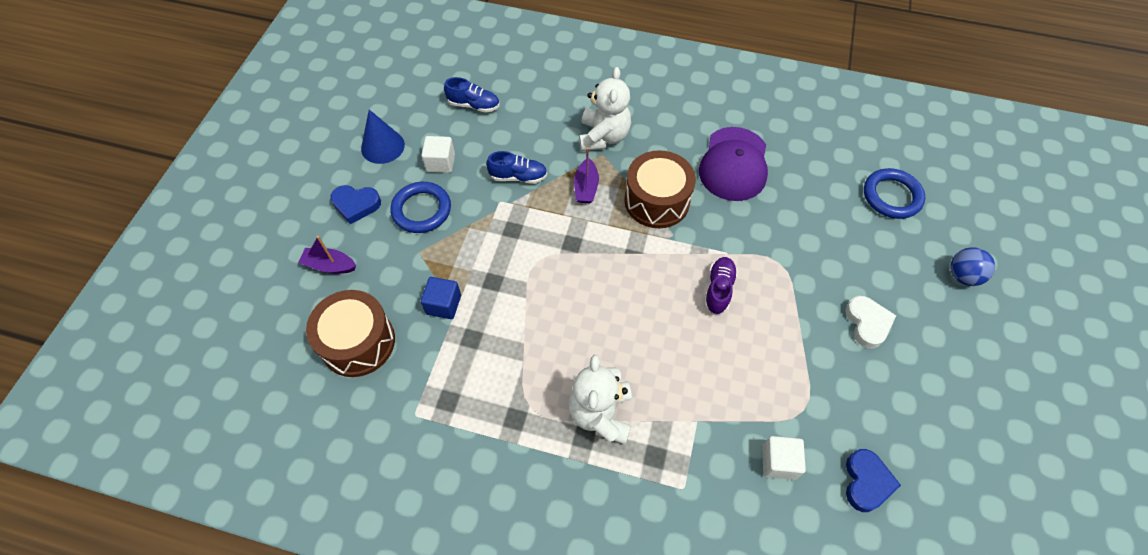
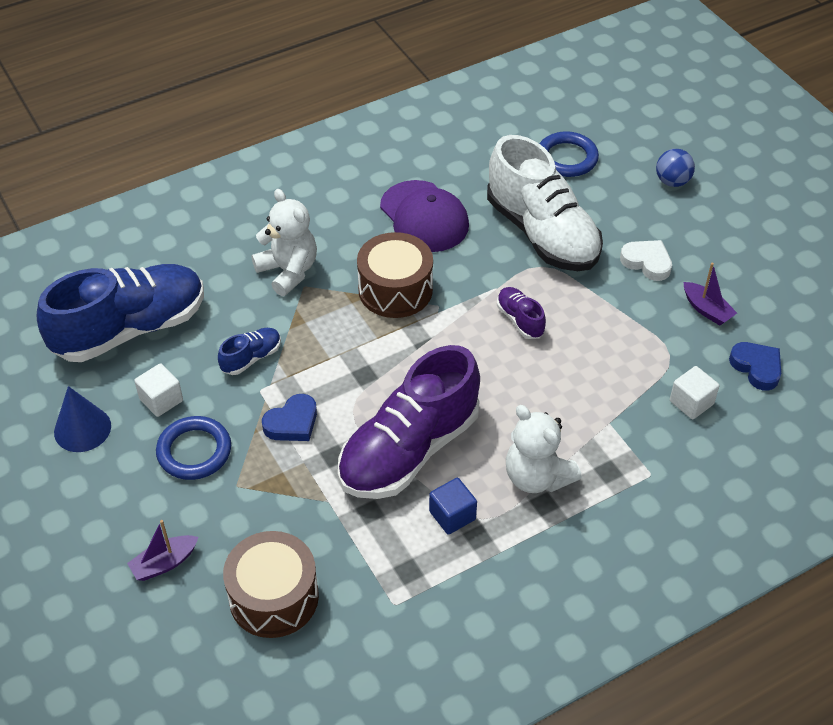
camera: 45 degrees left, 10 degrees down
blue heart [330,185,381,224] -> blue heart moved to [262,394,317,441]
blue cube [421,277,461,319] -> blue cube moved to [429,478,477,535]
blue shoe [444,77,500,113] -> blue shoe [36,264,204,362], size x2.35
purple boat [574,148,599,203] -> purple boat moved to [684,263,737,326]
none -> purple shoe [338,345,480,499]
none -> white shoe [487,135,603,271]

